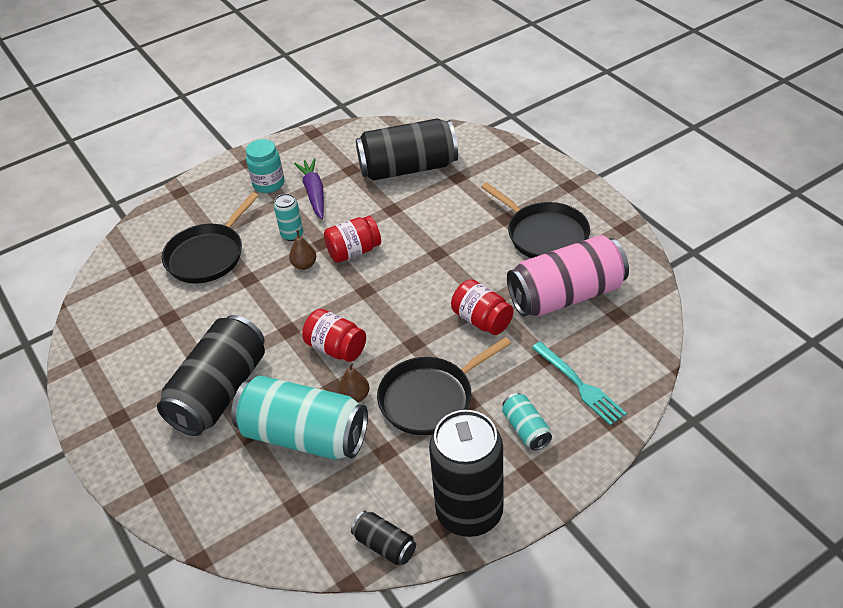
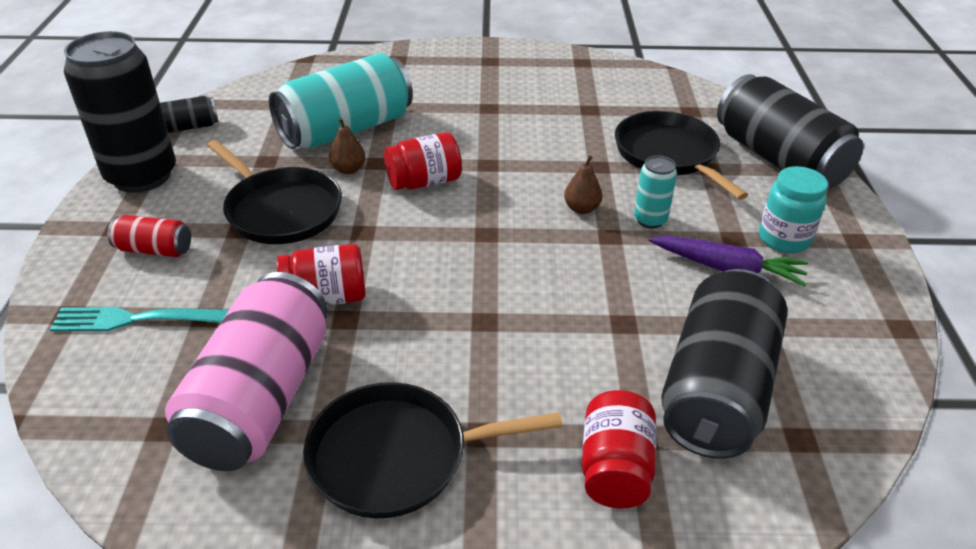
camera: 120 degrees right, 5 degrees down
black can [157,315,265,436] -> black can moved to [717,74,864,189]
red jar [324,216,381,263] -> red jar moved to [582,390,656,508]
black pan [377,337,511,435] -> black pan turned 135 degrees clockwise [207,140,342,244]
turquoise can [502,393,552,450] -> red can [107,215,191,257]

